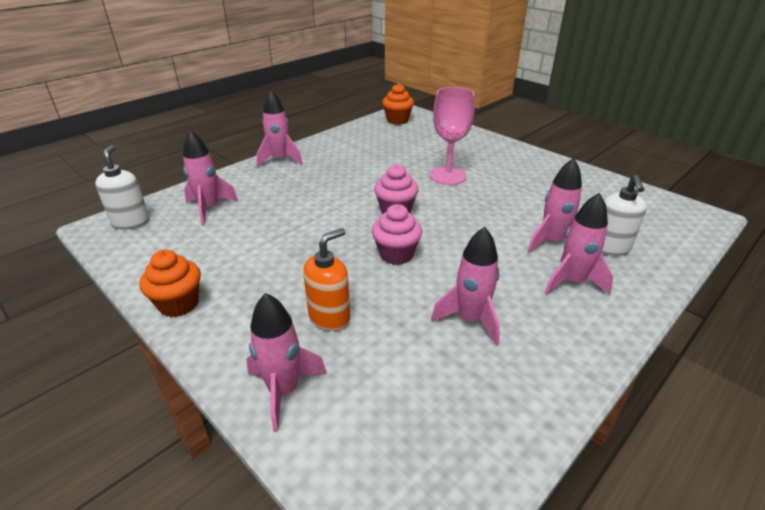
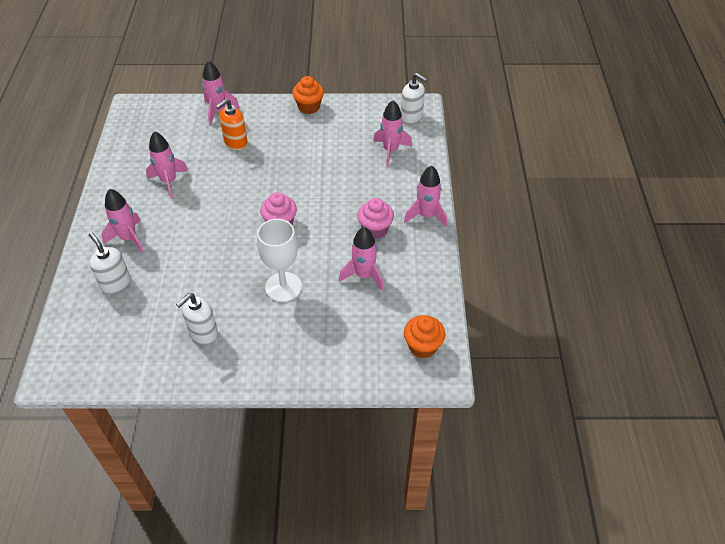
camera: 135 degrees right, 15 degrees up
orange soap dispenser [303,228,350,331] -> orange soap dispenser turned 45 degrees clockwise [216,99,248,150]
pink cupcake [372,204,422,265] -> pink cupcake moved to [357,198,394,239]
pink goblet [430,87,475,185] -> white goblet [257,219,302,302]
pink rocket [528,158,582,253] -> pink rocket moved to [339,227,384,291]
none -> white soap dispenser [176,293,218,345]

